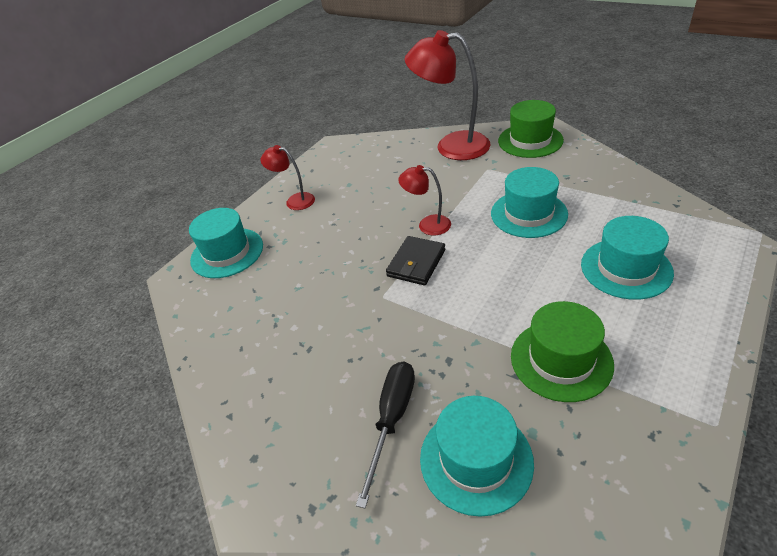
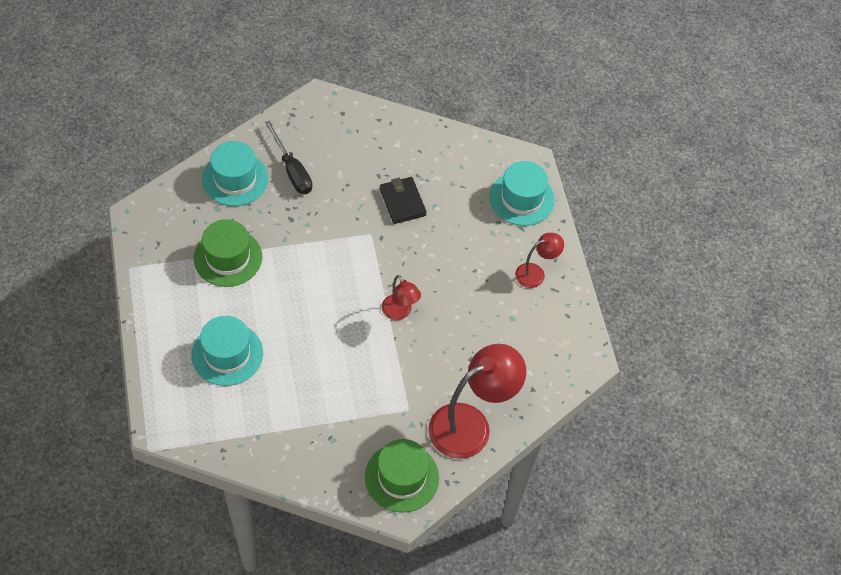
camera: 125 degrees right, 15 degrees up
black wallet [386,236,445,285] -> black wallet moved to [380,177,427,224]
red lamp [398,165,451,236] -> red lamp turned 90 degrees clockwise [381,275,421,320]
turquoise hat [491,167,568,238] -> none

